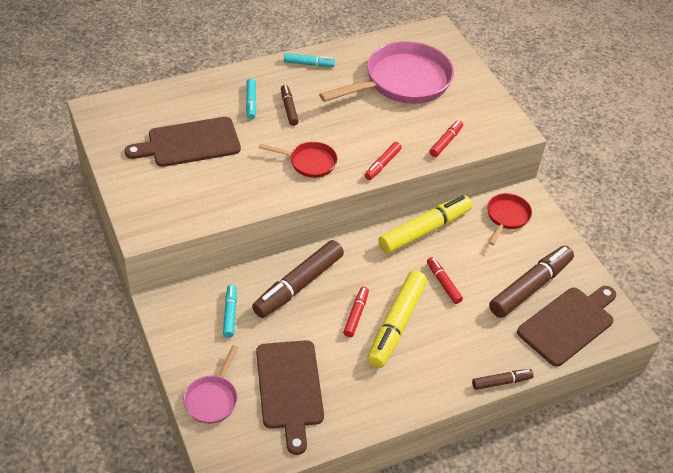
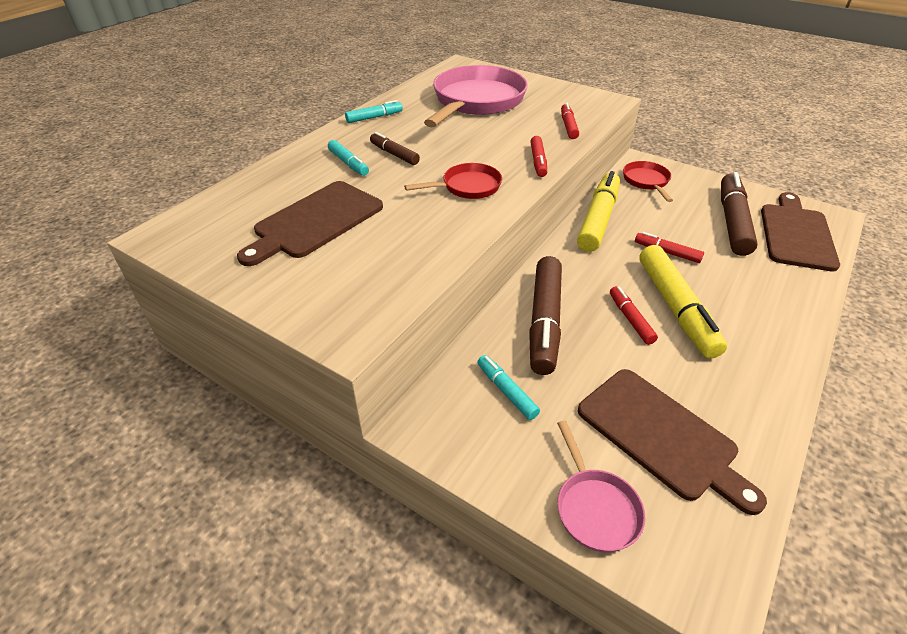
camera: 30 degrees left, 5 degrees down
brown marker [472,369,534,390] -> none

